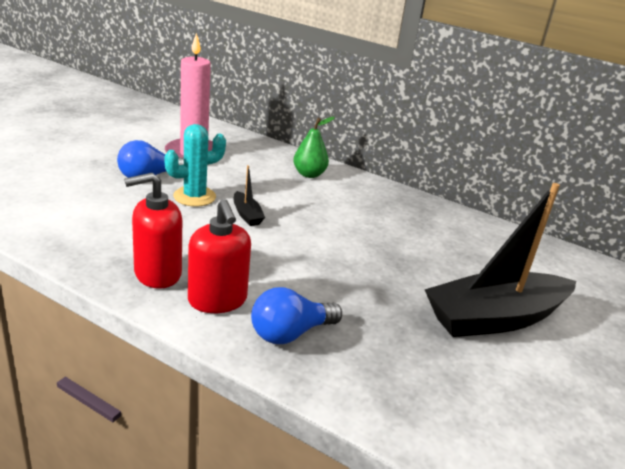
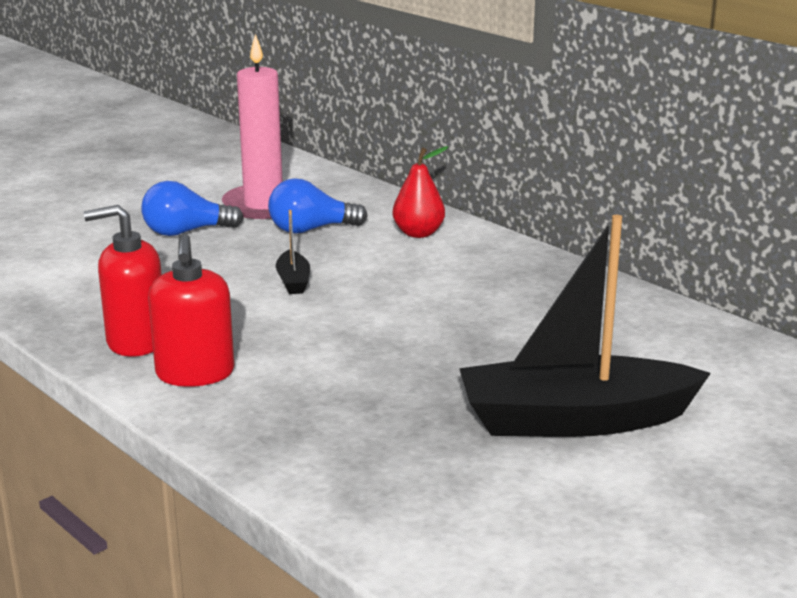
camera: 20 degrees right, 5 degrees down
turquoise cactus [164,124,226,207] -> none
blue light bulb [251,287,342,344] -> blue light bulb moved to [268,178,368,234]
green pear [293,117,335,178] -> red pear [393,146,448,238]

